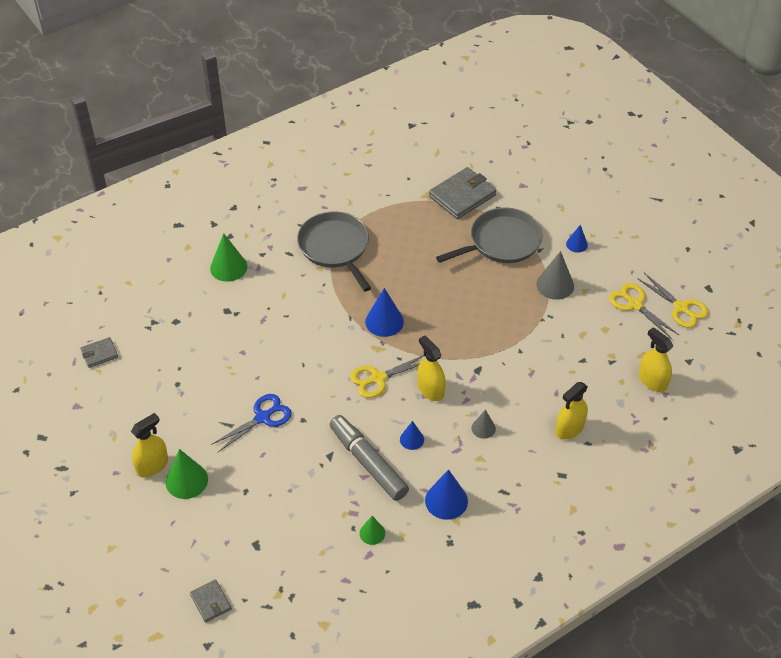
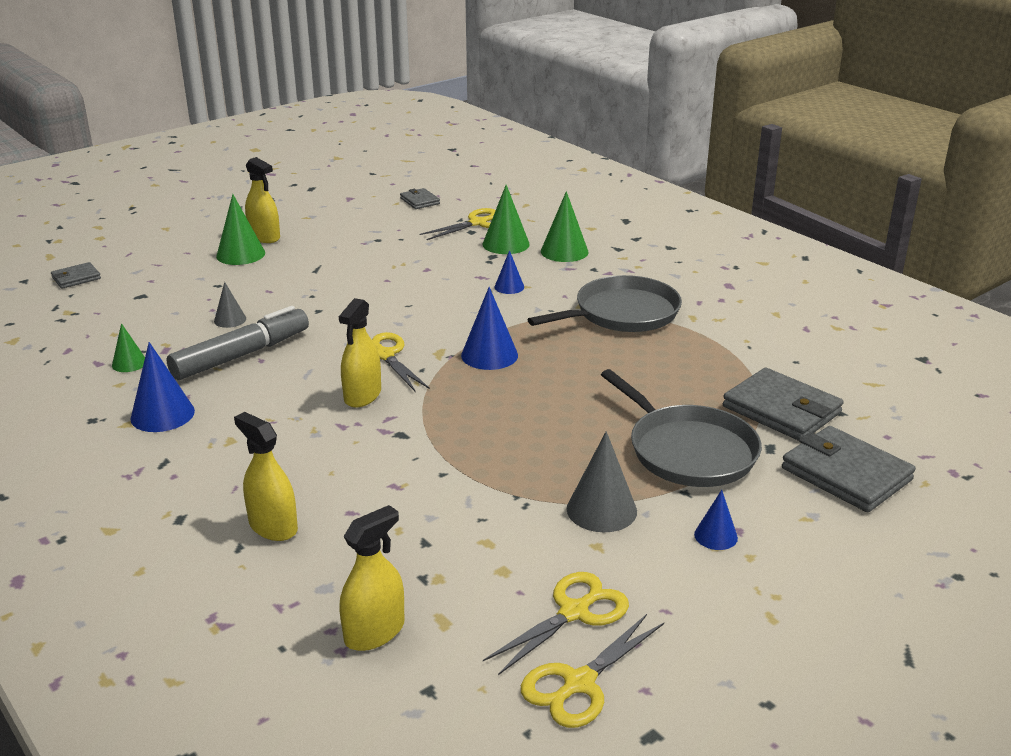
camera: 85 degrees right, 20 degrees down
blue scissors [211,394,292,452] -> none
blue cone [400,421,424,450] -> blue cone moved to [494,250,524,294]
yellow spray bottle [417,335,446,401] -> yellow spray bottle turned 150 degrees clockwise [339,298,381,408]
grey cone [471,410,496,439] -> grey cone moved to [214,282,246,328]
none -> yellow scissors [420,208,496,240]
none -> green cone [482,185,530,254]
none -> grey wallet [782,426,916,512]

